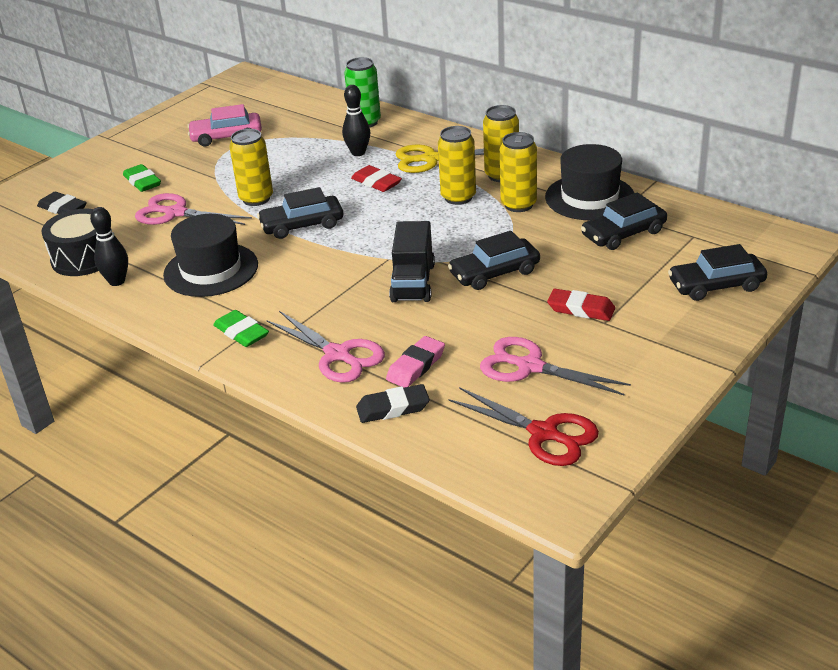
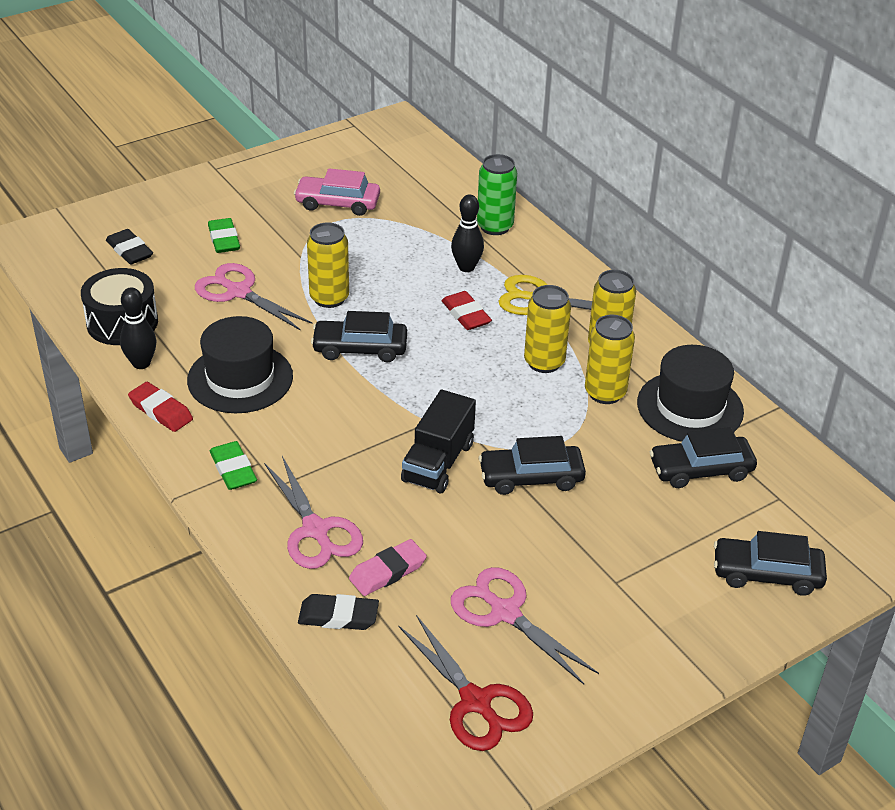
camera: 15 degrees right, 5 degrees up
red eraser [547,289,615,321] -> red eraser moved to [128,382,193,432]

